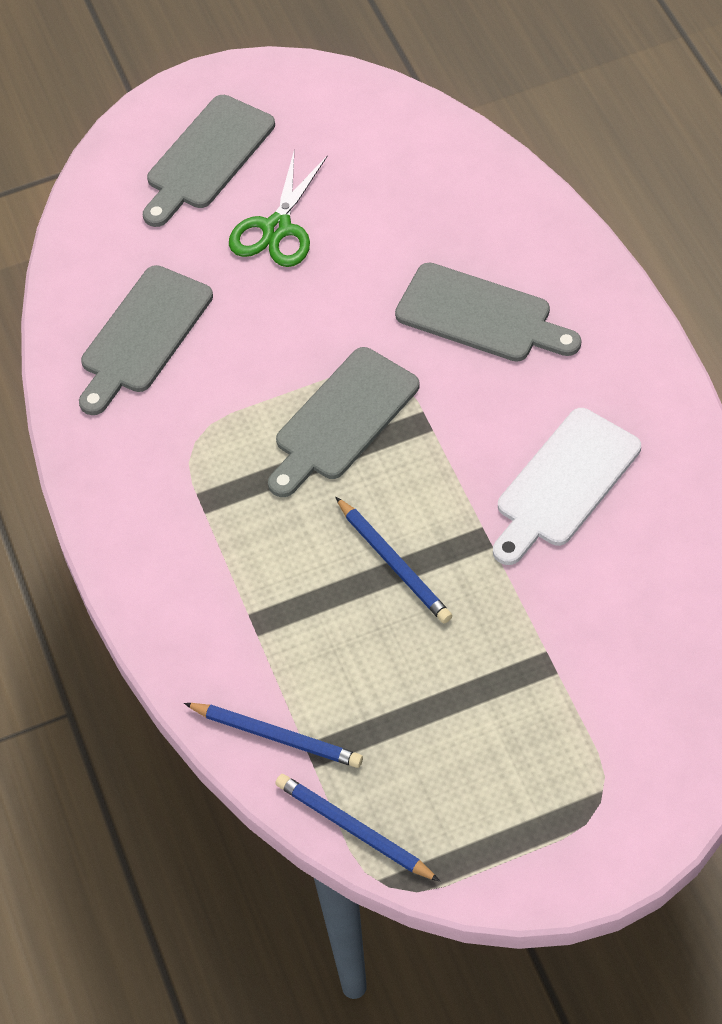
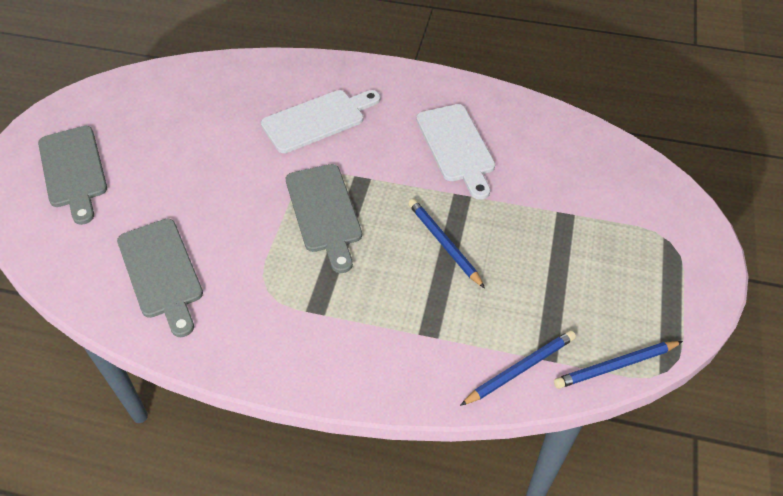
camera: 60 degrees left, 5 degrees down
green scissors [229,150,328,267] -> none
blue pencil [336,497,452,623] -> blue pencil turned 120 degrees counterclockwise [408,199,485,288]
grey cutting board [395,263,581,362] -> white cutting board [261,90,380,153]

